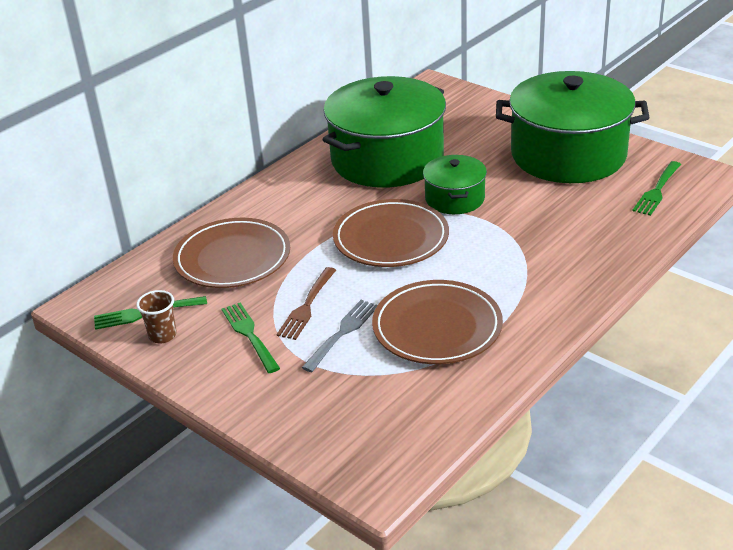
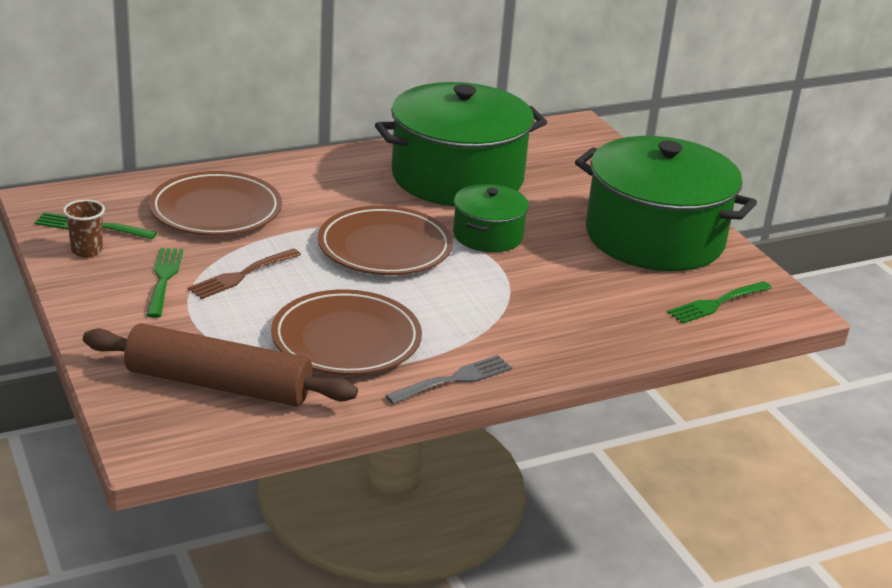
camera: 20 degrees right, 5 degrees down
grey fork [302,300,378,372] -> grey fork moved to [385,355,512,404]
none -> brown rolling pin [83,323,358,407]

